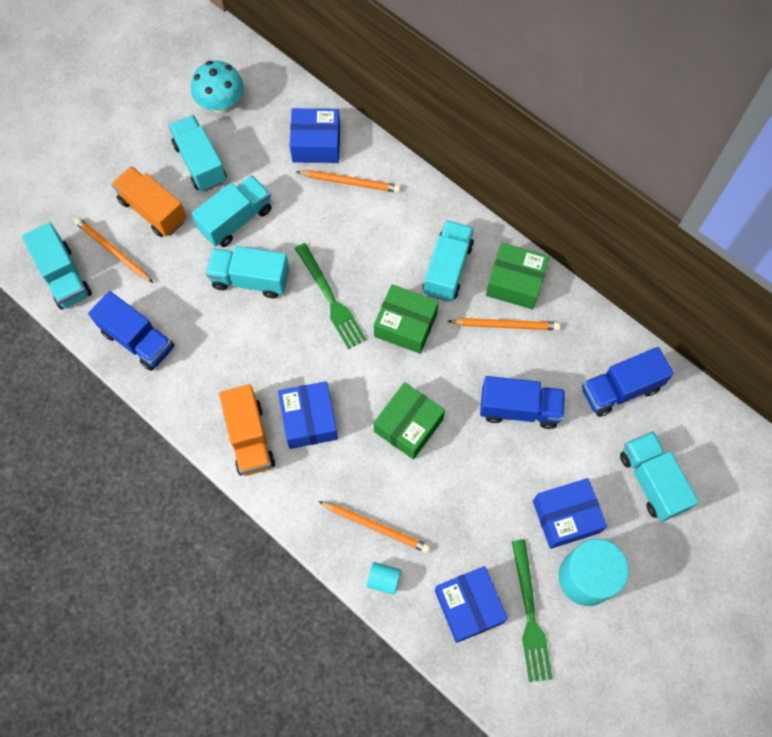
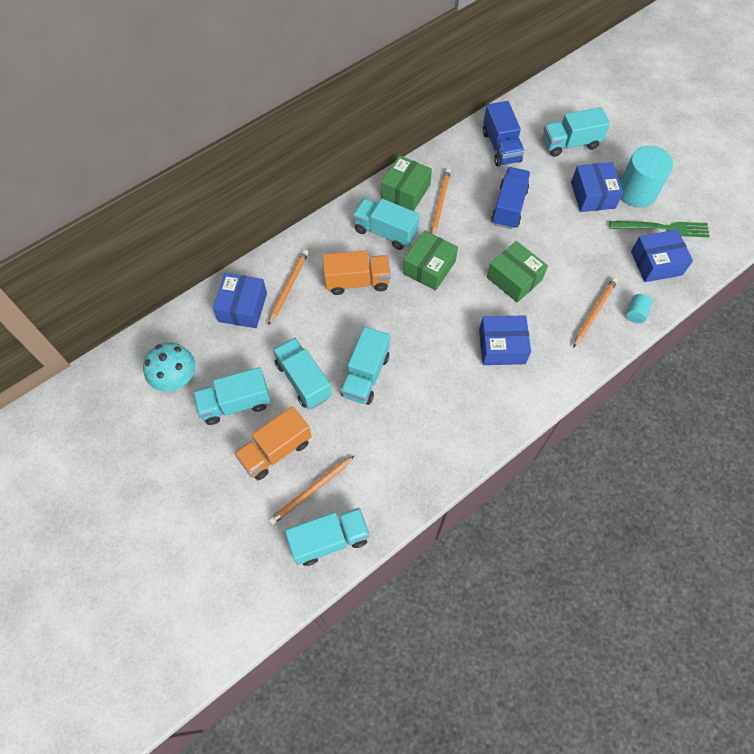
camera: 80 degrees left, 5 degrees down
blue truck [88,291,174,371] -> none
orange truck [219,384,275,476] -> orange truck moved to [323,251,391,295]
green fork [295,243,367,349] -> none

